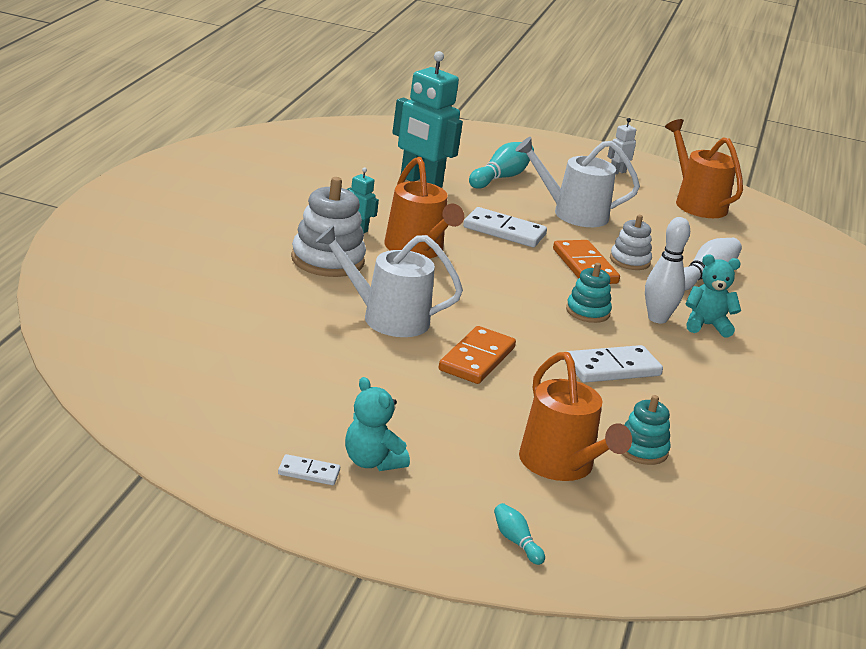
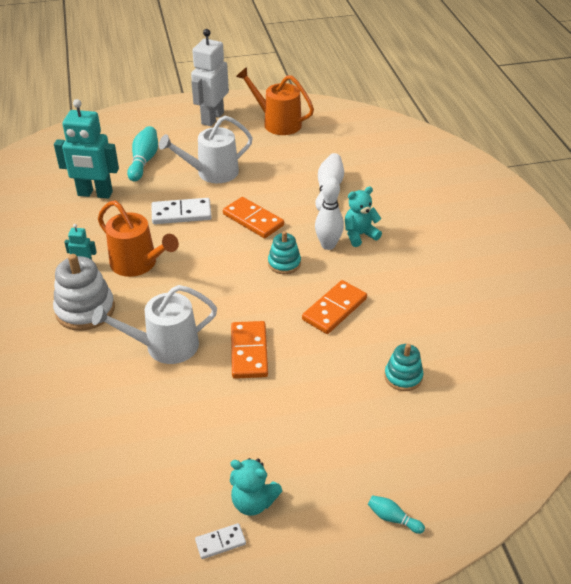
camera: 25 degrees left, 15 degrees up
orange watering can [519,352,632,481] -> none
white domino [567,345,663,383] -> orange domino [302,280,367,334]
white robot [607,118,636,174] -> white robot [191,29,229,126], size x2.21
white stacking toy [610,215,652,270] -> none

